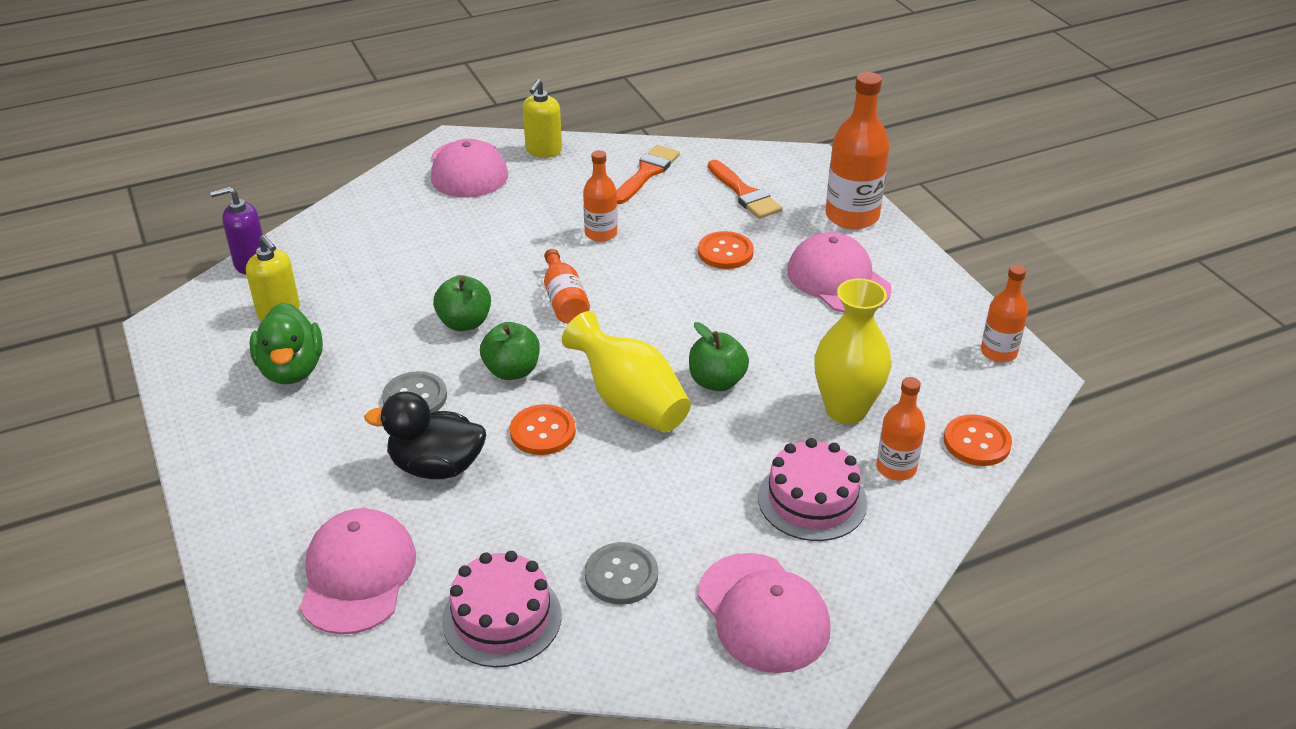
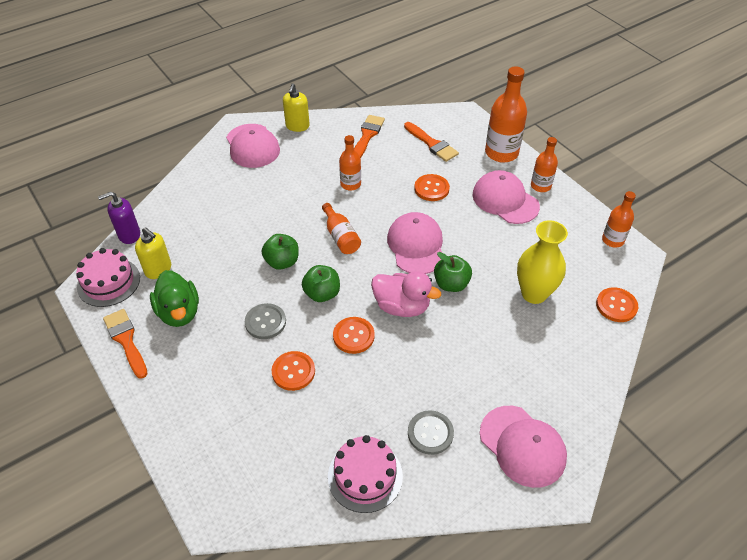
camera: 10 degrees left, 10 degrees up
pink cap [300,508,416,635] -> pink cap moved to [387,212,443,274]
black duck [364,391,486,479] -> orange button [272,351,315,391]
yellow vase [562,311,691,433] -> pink duck [371,271,441,317]
pink cake [758,438,867,541] -> pink cake moved to [76,248,140,307]
orange bottle [876,377,925,480] -> orange bottle moved to [531,137,558,192]
none -> orange brush [103,309,147,379]

